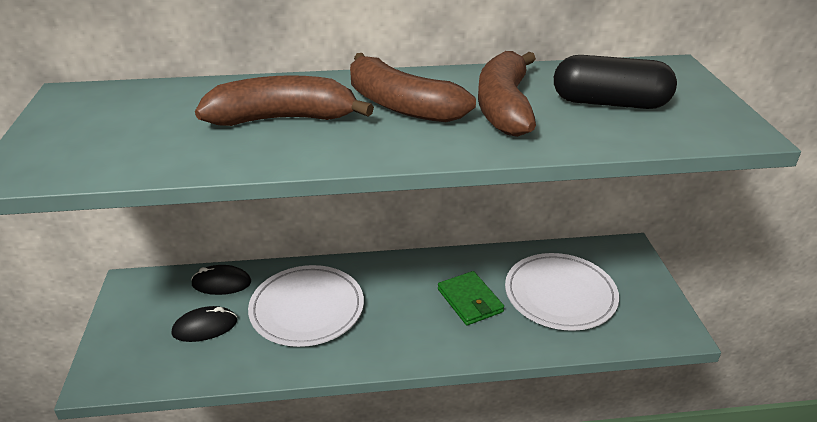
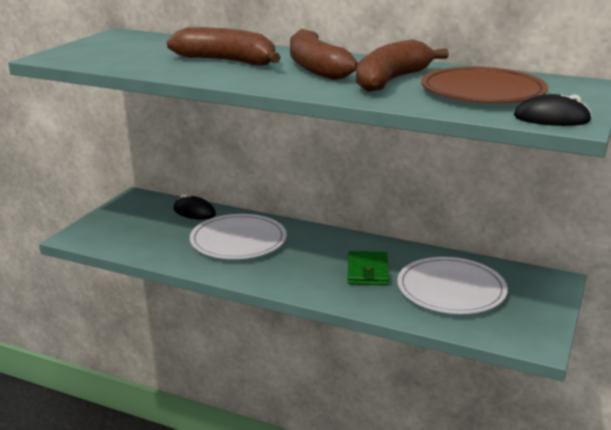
camera: 30 degrees right, 10 degrees down
black mouse [172,306,237,342] -> black mouse moved to [514,94,592,126]
black capsule [554,55,677,109] -> brown plate [421,67,548,103]

